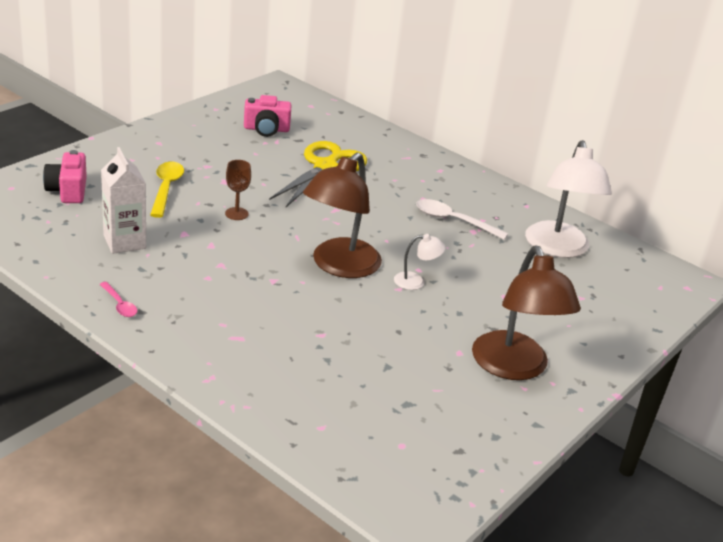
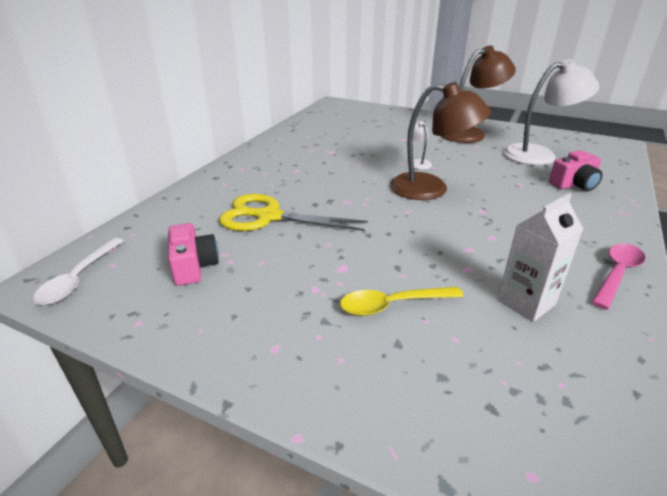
camera: 100 degrees left, 0 degrees up
pink camera [43,150,87,203] -> pink camera moved to [549,150,603,191]
pink spoon [99,282,137,317] -> pink spoon [591,243,646,310], size x1.71
brown goblet [225,160,251,220] -> none
white spoon [416,199,508,240] -> white spoon moved to [33,238,123,305]
white lamp [525,140,612,258] -> white lamp moved to [503,59,599,165]

